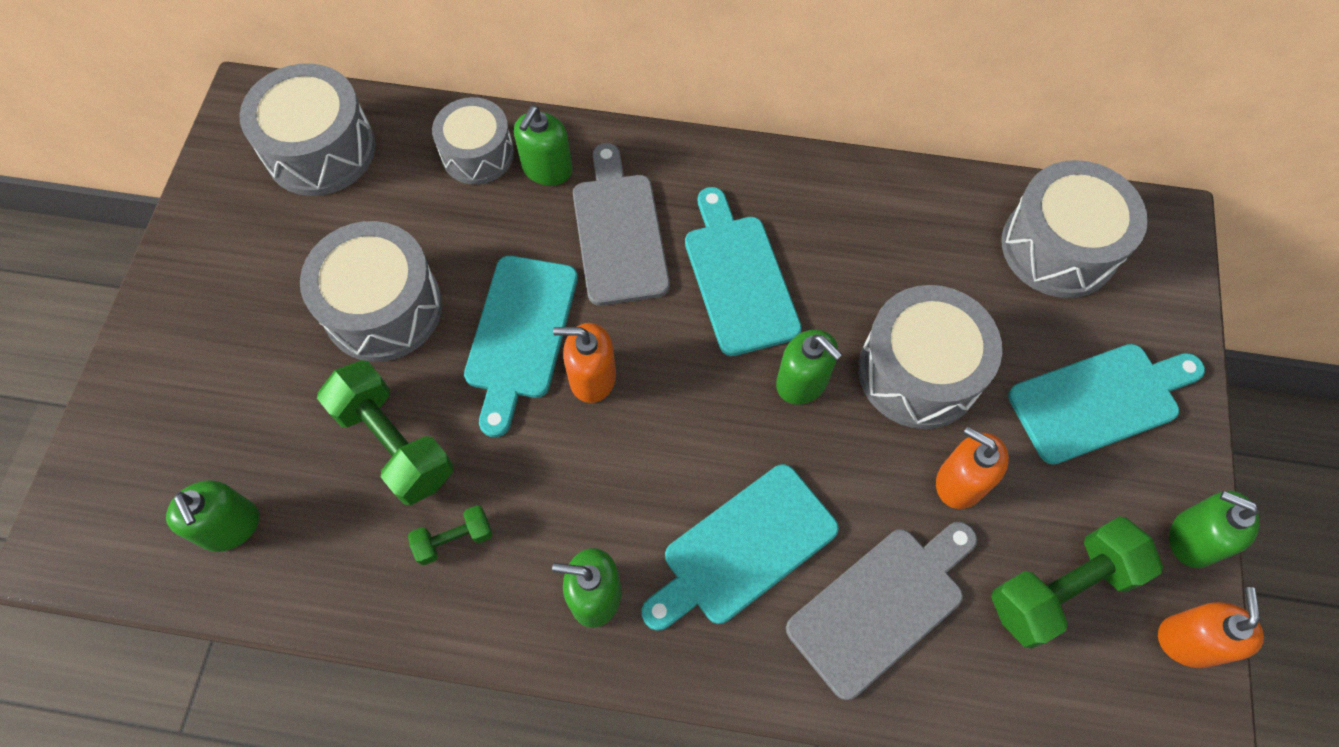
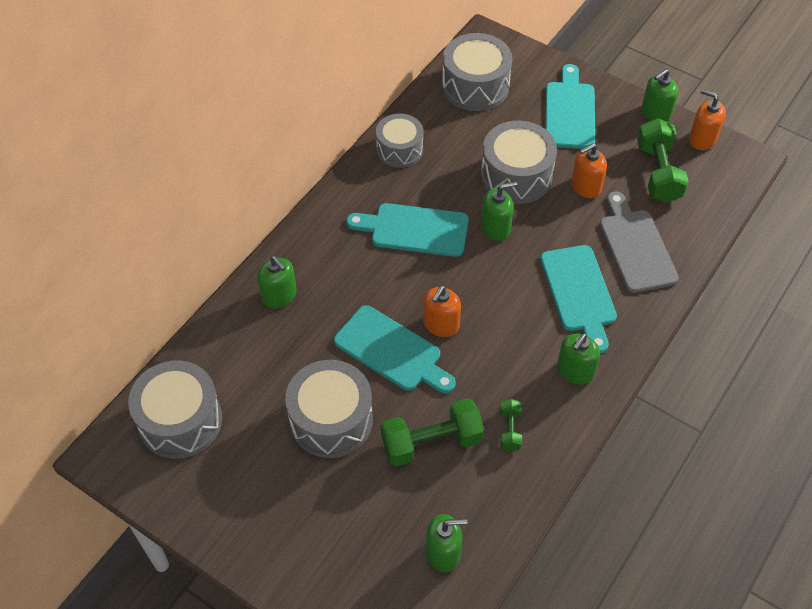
camera: 65 degrees left, 10 degrees down
grey drum [432,97,514,185] -> grey drum moved to [376,114,424,168]
grey cutting board [573,143,670,306] -> none

